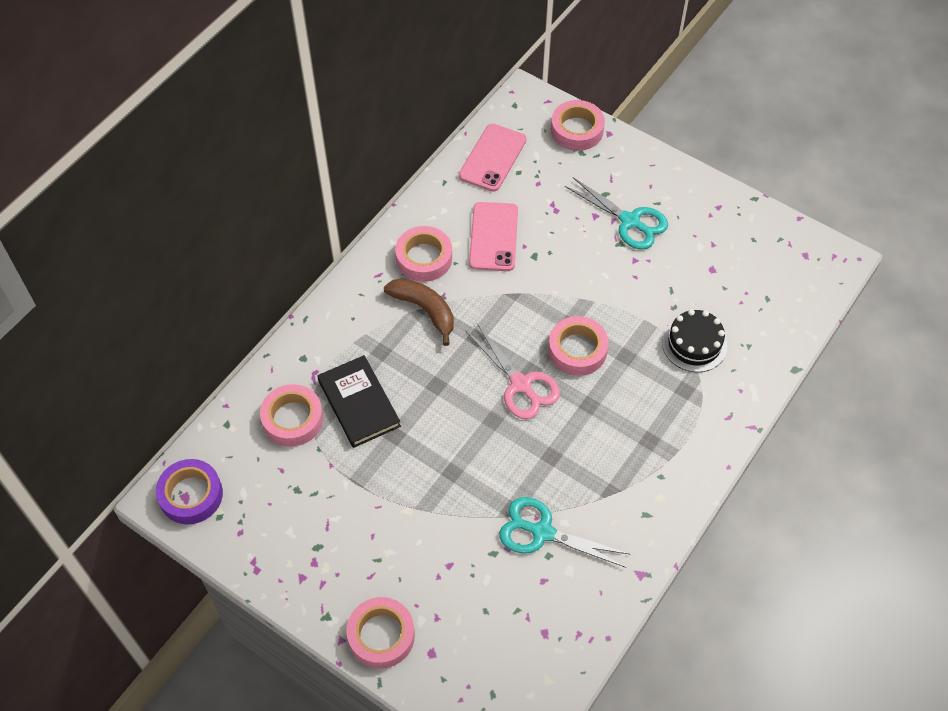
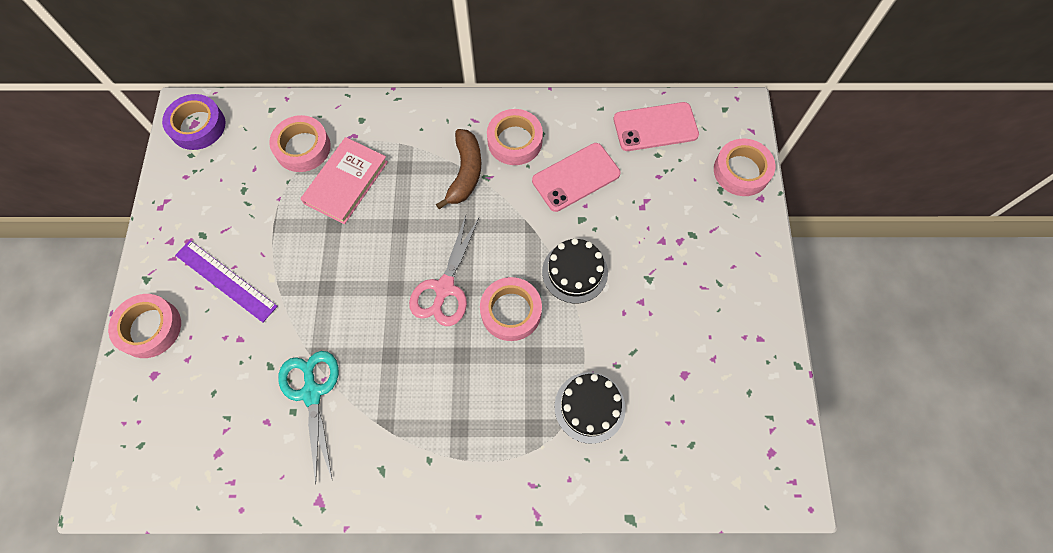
camera: 55 degrees right, 10 degrees up
black book [317,355,401,448] -> pink book [300,137,388,224]
turquoise scissors [565,177,668,250] -> none
none -> purple ruler [175,240,278,323]
none -> black cake [542,238,608,303]

